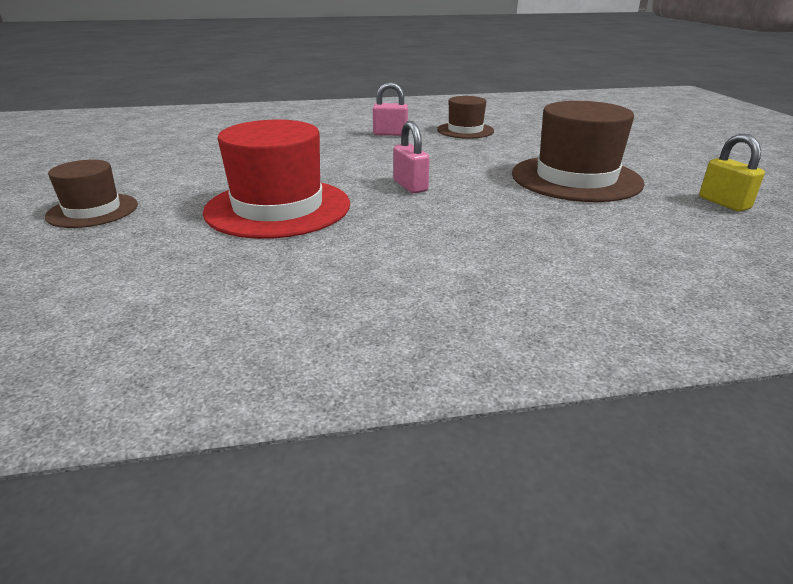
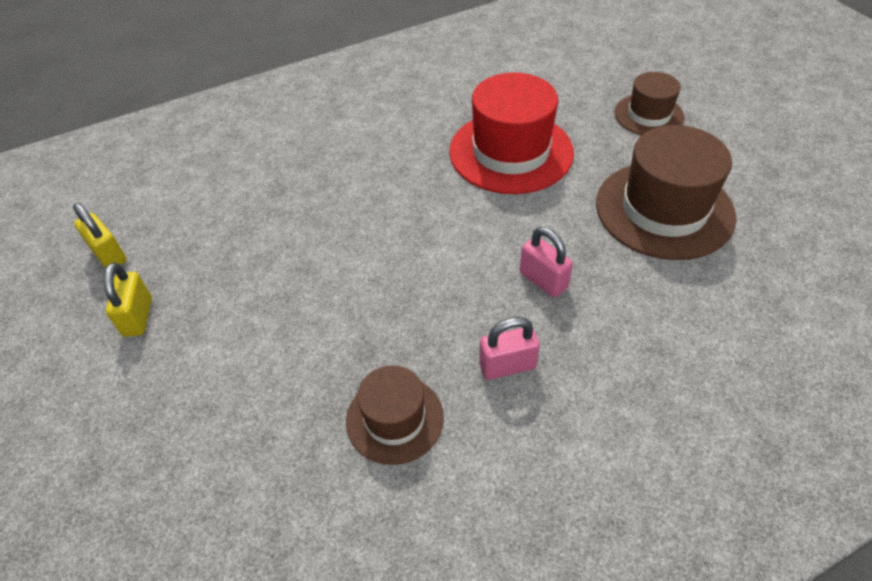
camera: 165 degrees right, 20 degrees up
pink padlock [393,121,430,193] -> pink padlock moved to [520,227,573,298]
brown hat [512,101,645,202] -> brown hat moved to [596,125,736,260]
none -> yellow padlock [103,263,152,337]

